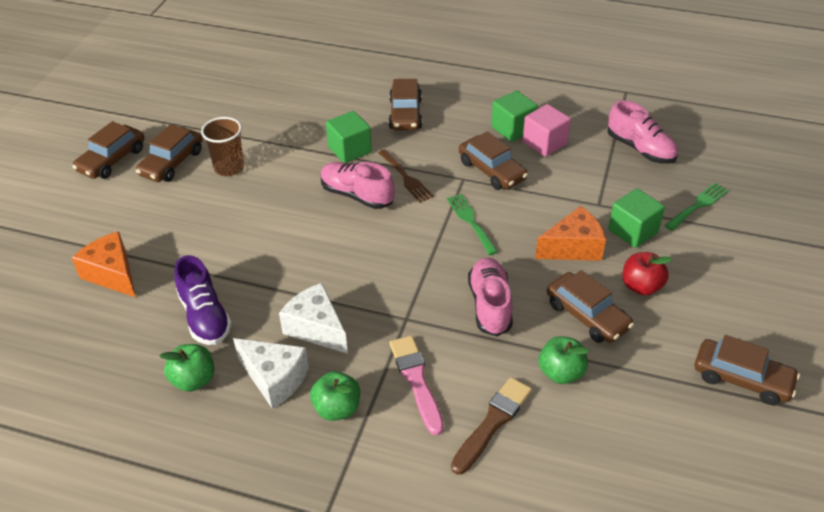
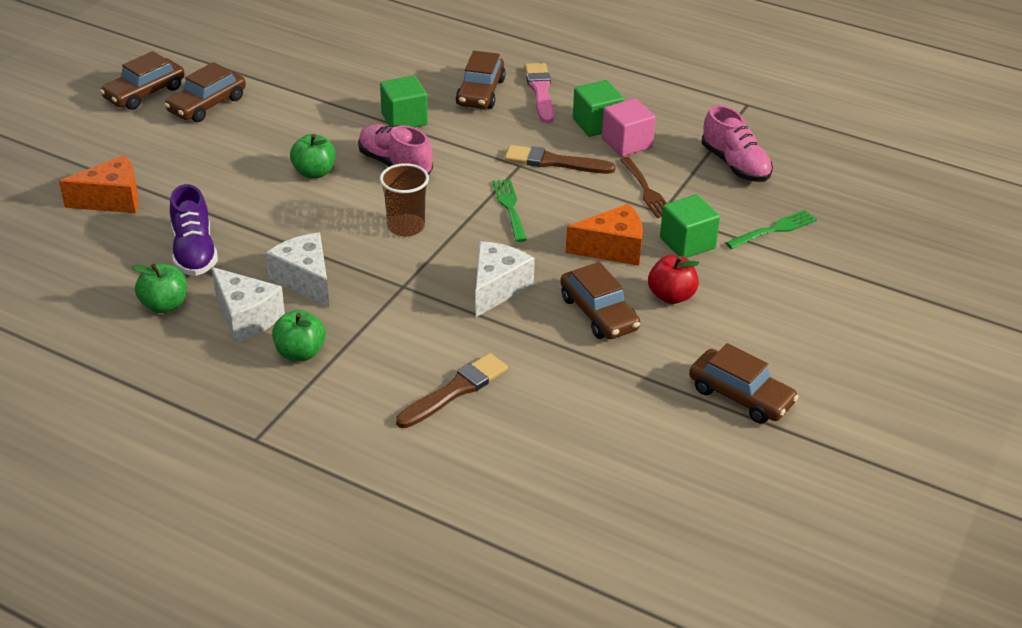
camera: 10 degrees right, 5 degrees down
orange cheese [72,231,136,297] -> orange cheese turned 105 degrees clockwise [59,155,139,213]
brown cup [201,117,244,176] -> brown cup moved to [380,163,429,237]
brown fork [378,149,434,203] -> brown fork moved to [620,157,667,218]
pink brush [390,335,444,435] -> pink brush moved to [525,63,554,123]
brown car [459,131,528,190] -> brown brush [505,145,616,174]
pink shoe [468,258,513,336] -> white cheese [475,241,535,318]
green apple [539,336,589,384] -> green apple moved to [290,134,336,179]

